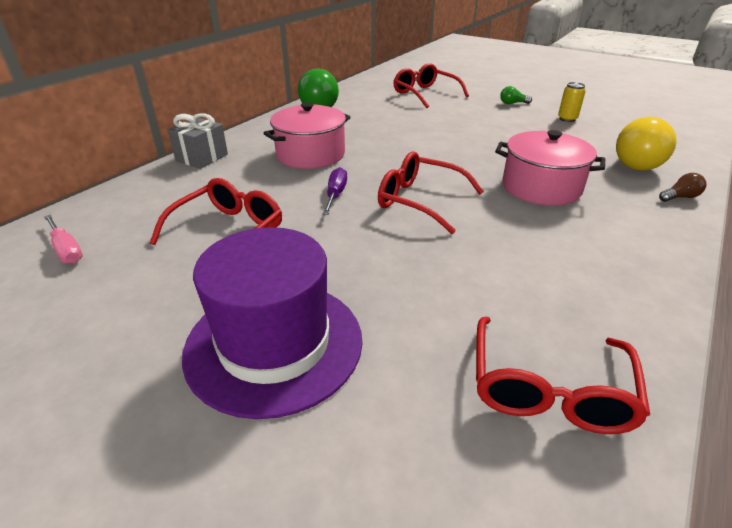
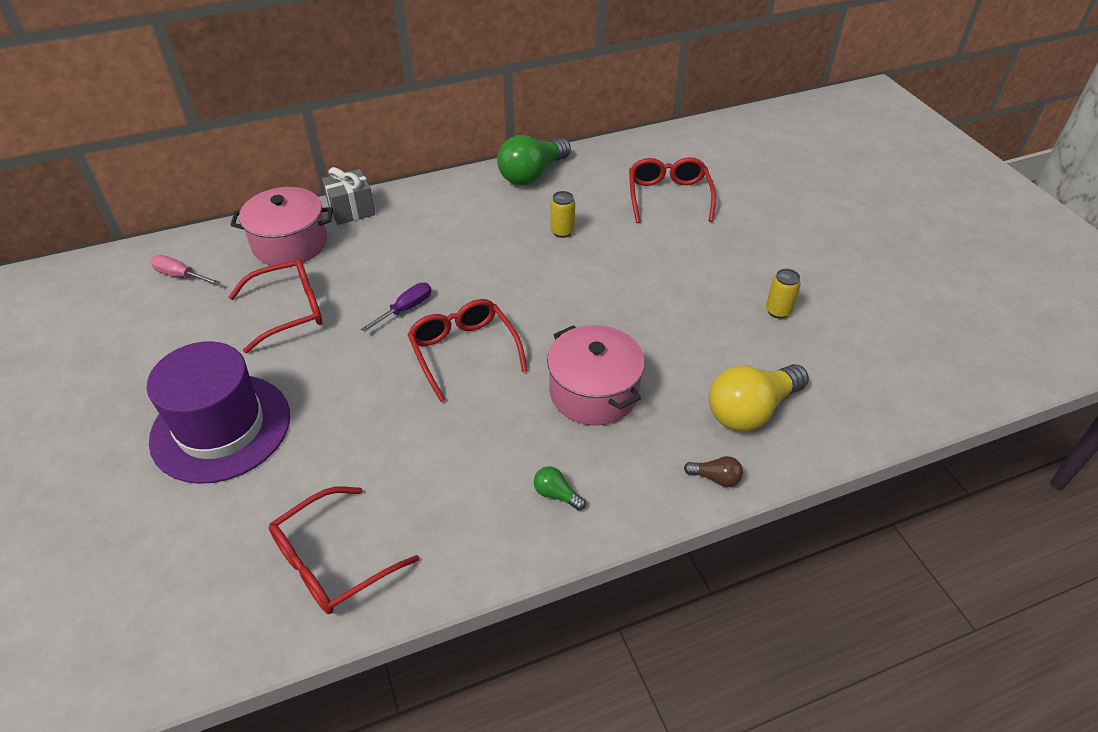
camera: 35 degrees right, 10 degrees up
pink screwdriver [44,215,83,264] -> pink screwdriver turned 120 degrees clockwise [151,255,220,285]
pink pot [264,102,351,169] -> pink pot moved to [230,187,333,265]
green light bulb [500,86,532,104] -> green light bulb moved to [534,466,586,511]
none -> yellow can [551,191,575,238]

